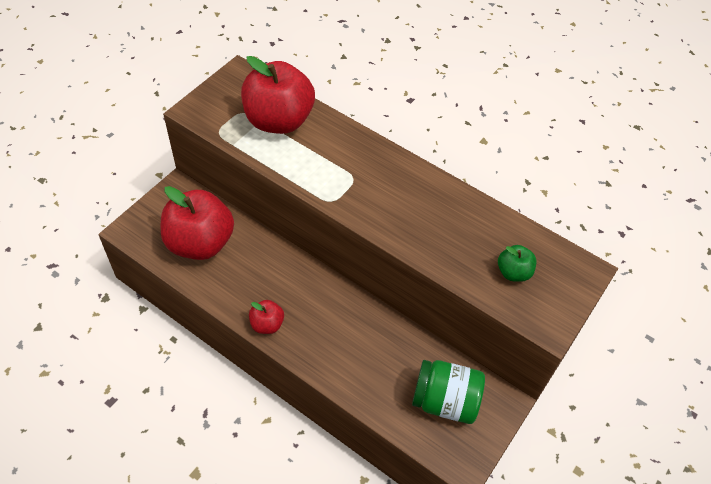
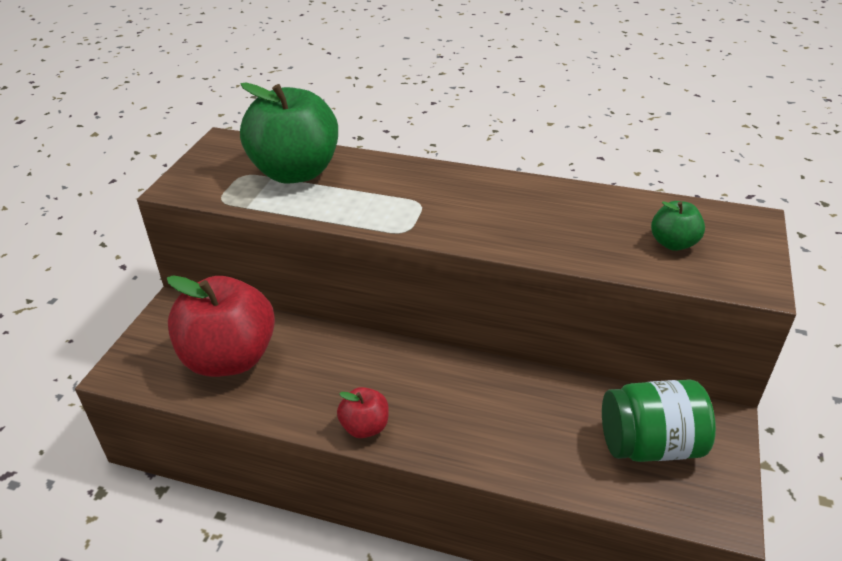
camera: 15 degrees left, 15 degrees down
red apple [241,56,315,134] -> green apple [240,82,338,184]

